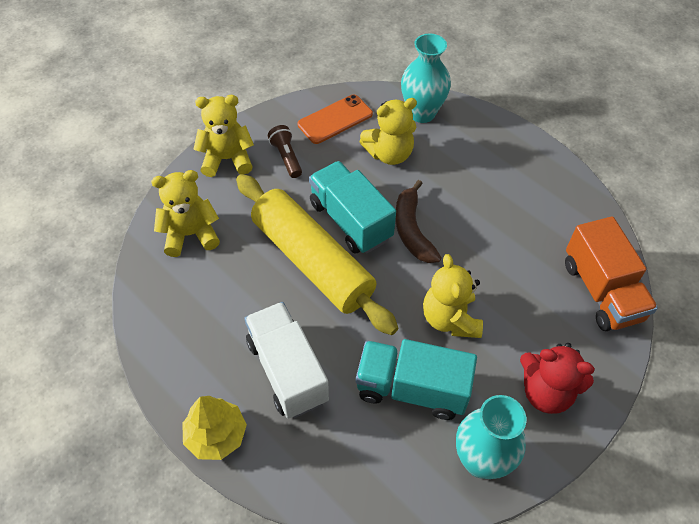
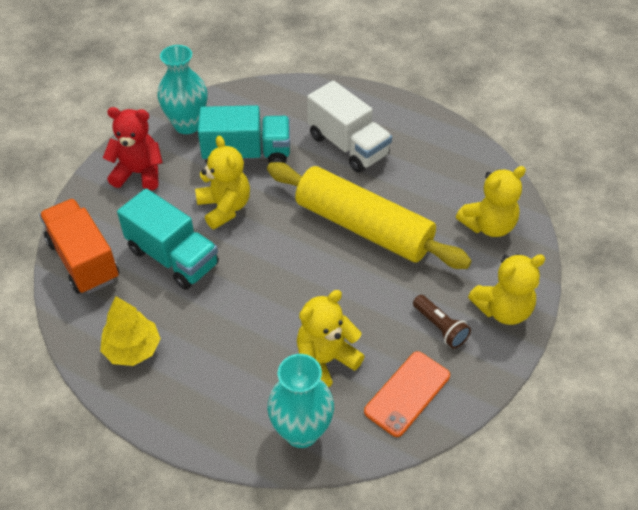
camera: 165 degrees right, 5 degrees down
yellow tree [182,396,247,460] -> yellow tree moved to [100,296,161,366]
turquoise truck [309,161,396,254] -> turquoise truck moved to [117,188,219,290]
brown banana [395,180,442,263] -> none

